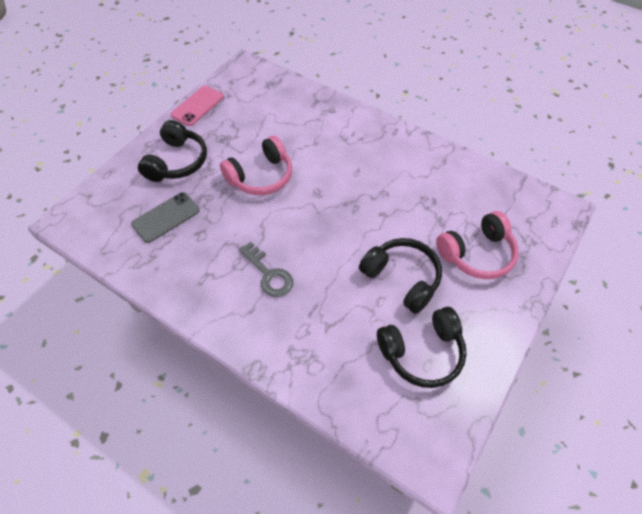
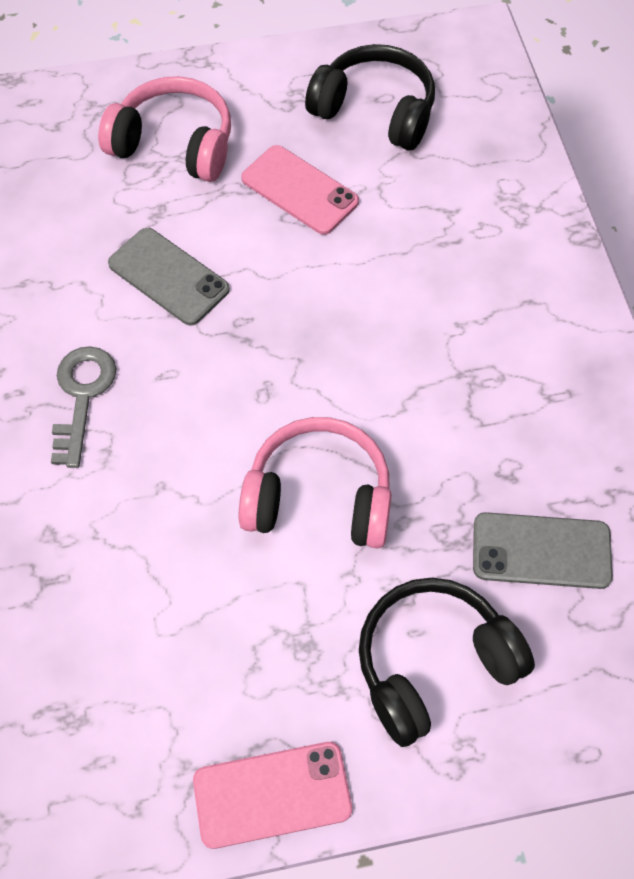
camera: 135 degrees left, 5 degrees up
grey key [239,242,293,297] -> grey key moved to [51,346,116,468]
black headphones [359,238,442,314] -> pink phone [241,145,359,235]
none -> grey phone [108,228,230,326]

